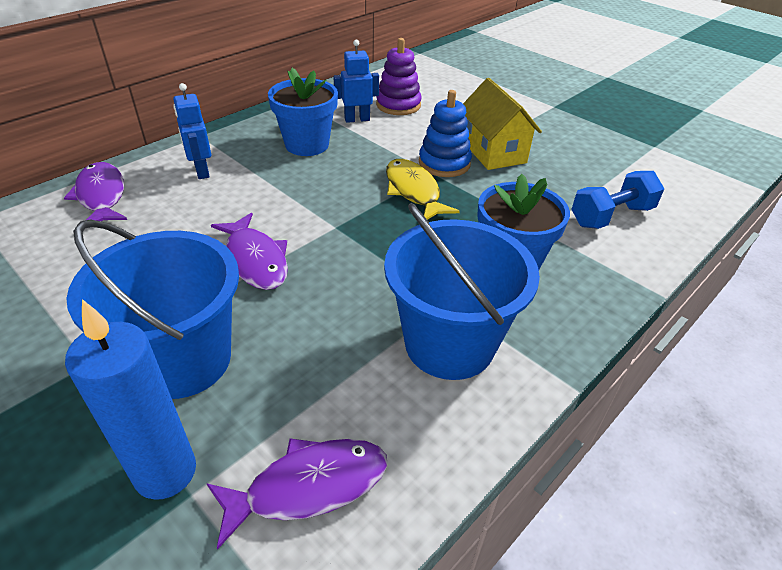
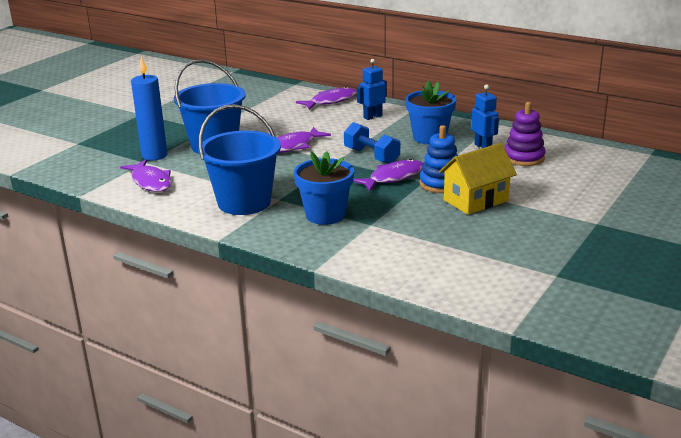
camera: 80 degrees right, 15 degrees down
yellow fish [386,159,460,220] -> purple fish [353,159,423,191]
blue dumbbell [571,171,664,229] -> blue dumbbell moved to [344,122,400,164]

